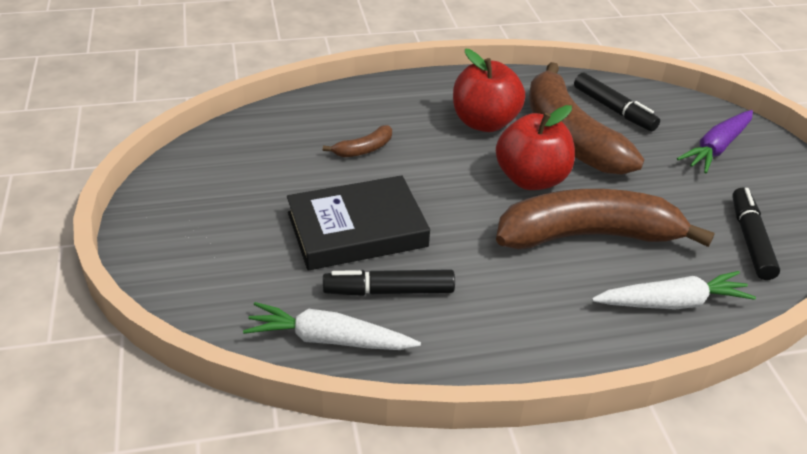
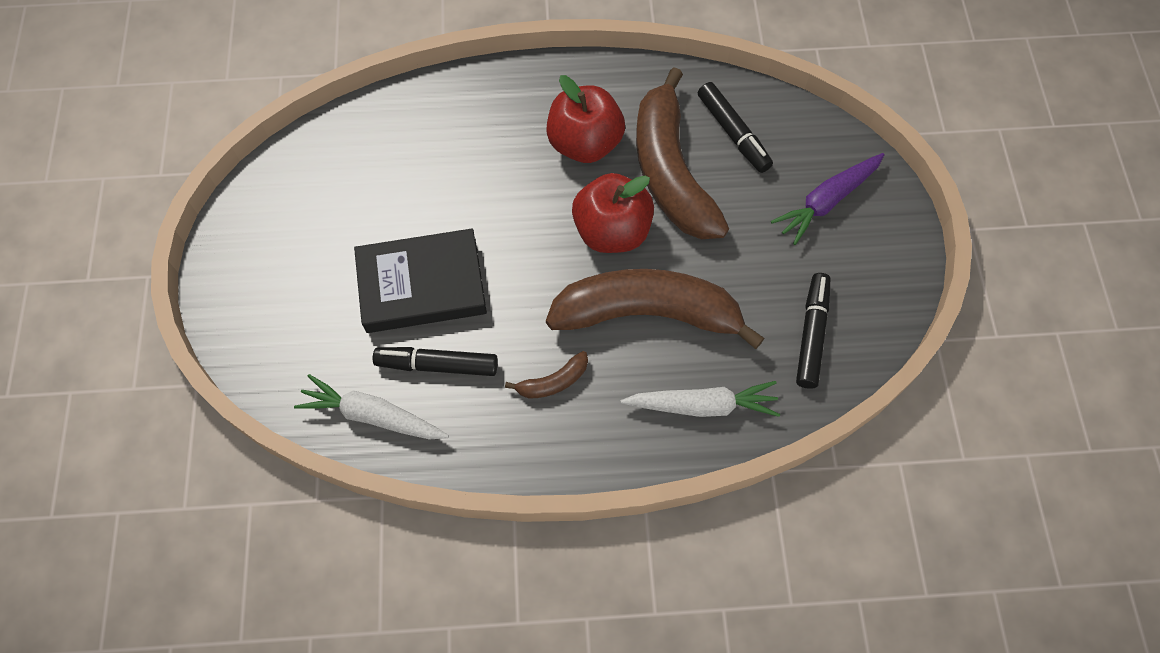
camera: 10 degrees right, 25 degrees up
brown banana [323,125,392,157] -> brown banana moved to [505,351,588,399]

